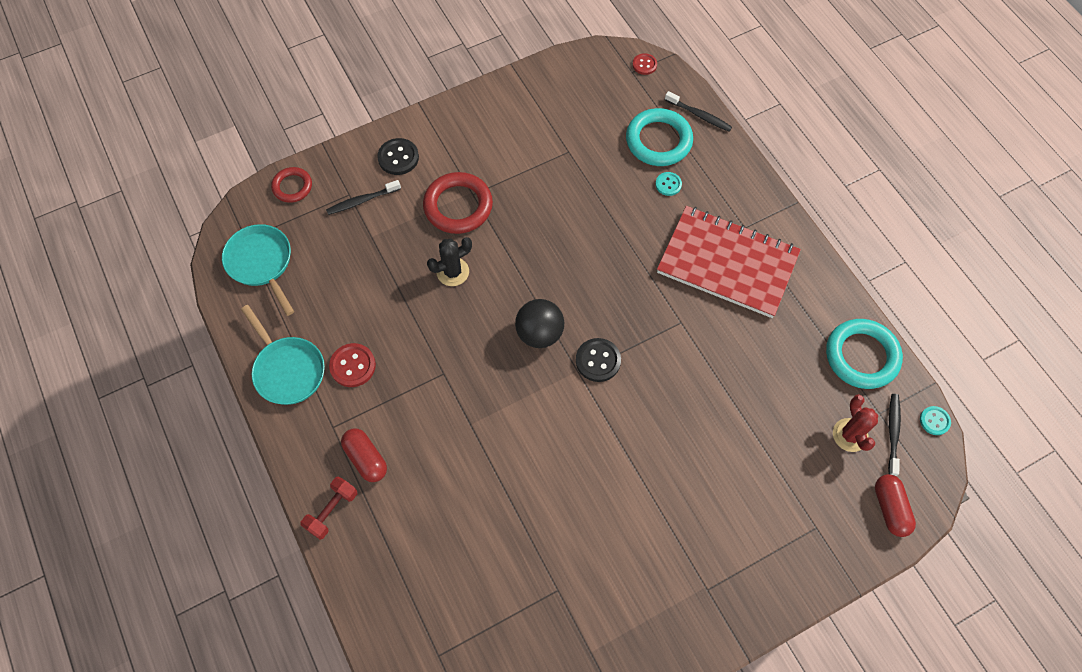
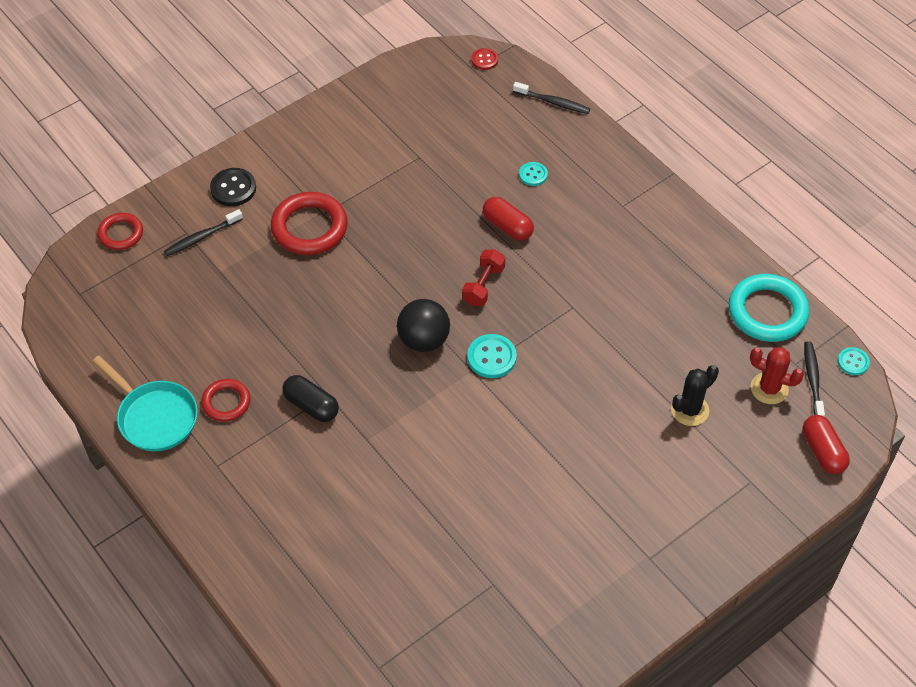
camera: 10 degrees left, 10 degrees down
turquoise pan [222,224,294,316] -> none
red dumbbell [300,476,357,540] -> red dumbbell moved to [462,249,505,306]
red button [329,343,376,387] -> red ring [201,379,250,422]
red capsule [341,428,387,482] -> red capsule moved to [483,197,534,241]
black cactus [427,237,472,286] -> black cactus moved to [671,365,719,426]
black button [576,338,621,382] -> turquoise button [467,334,517,378]
turquoise ring [626,108,693,166] -> none
red notebook [657,206,801,318] -> none
red cactus [833,394,878,452] -> red cactus turned 45 degrees counterclockwise [750,347,804,404]
none -> black capsule [282,375,339,422]

